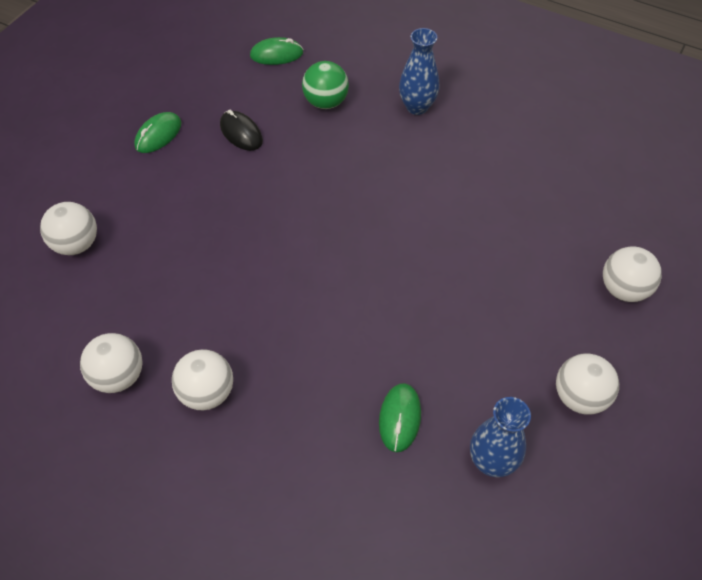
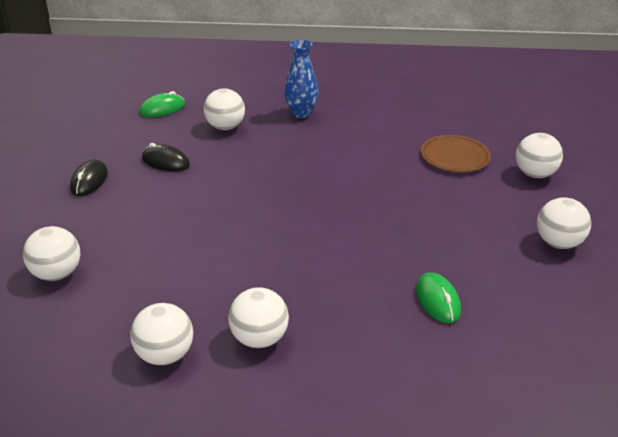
camera: 25 degrees left, 20 degrees down
green mouse [134,112,181,153] -> black mouse [70,160,108,196]
green ball [302,61,349,109] -> white ball [204,88,245,130]
blue vase [470,397,531,477] -> none
none -> brown plate [421,135,491,172]

